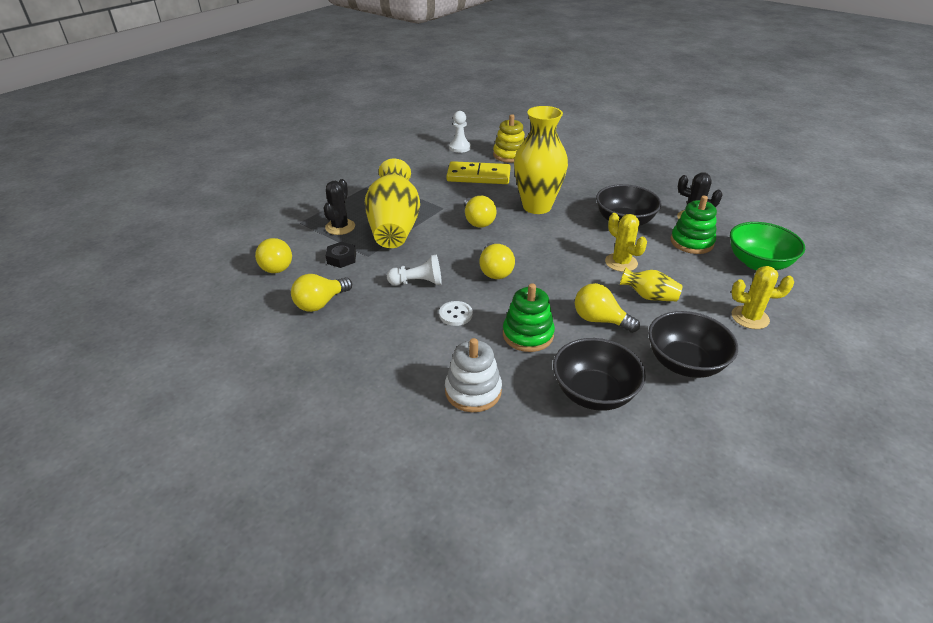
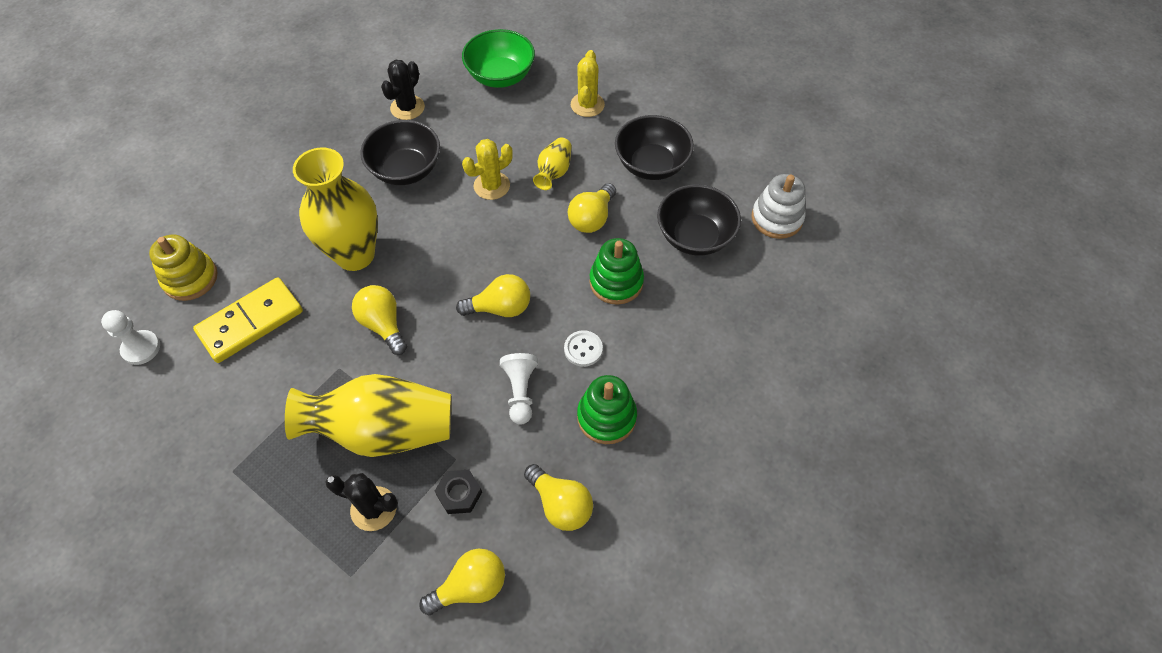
camera: 90 degrees left, 20 degrees up
white stacking toy [445,338,502,412] -> white stacking toy moved to [751,174,806,239]
yellow domino [446,161,511,184] -> yellow domino turned 45 degrees clockwise [193,277,303,363]
yellow light bulb [464,196,496,228] -> yellow light bulb turned 105 degrees counterclockwise [352,285,407,355]
green stacking toy [670,196,717,254] -> green stacking toy moved to [577,375,637,444]

